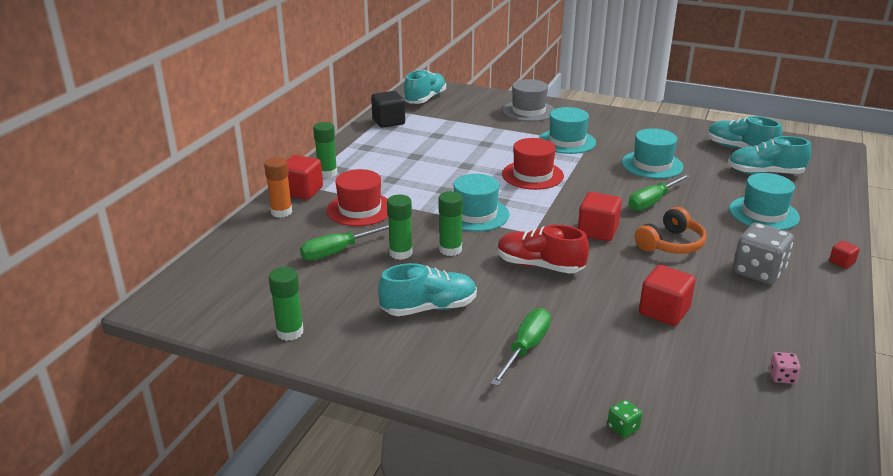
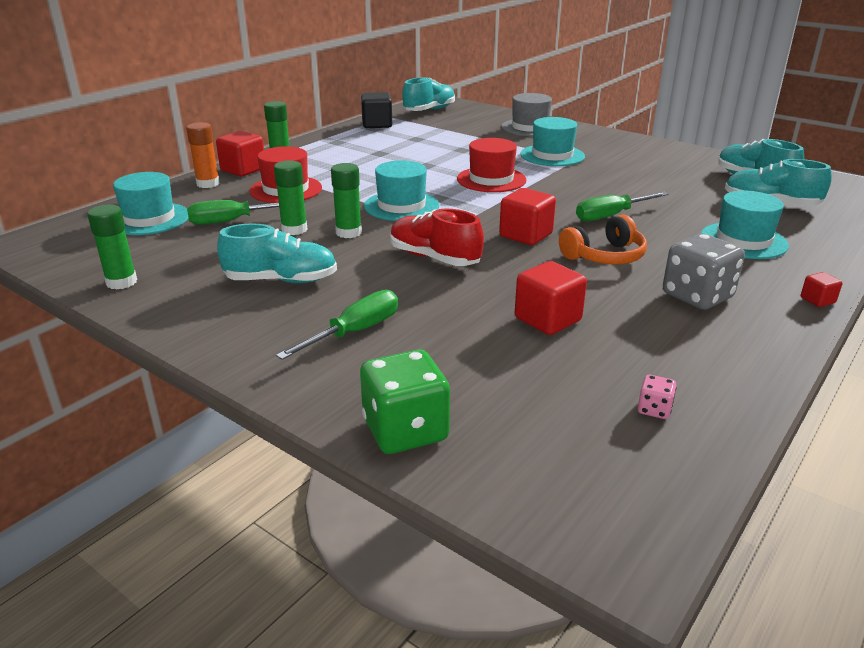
camera: 15 degrees right, 0 degrees up
green dice [607,400,642,438] -> green dice [360,349,450,454], size x2.22
turquoise hat [622,128,684,179] -> turquoise hat moved to [113,172,189,235]

